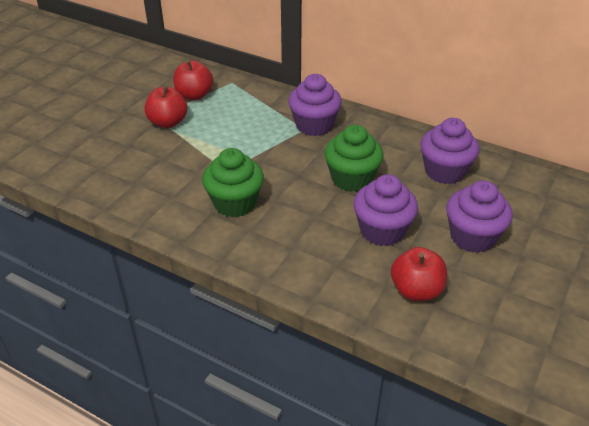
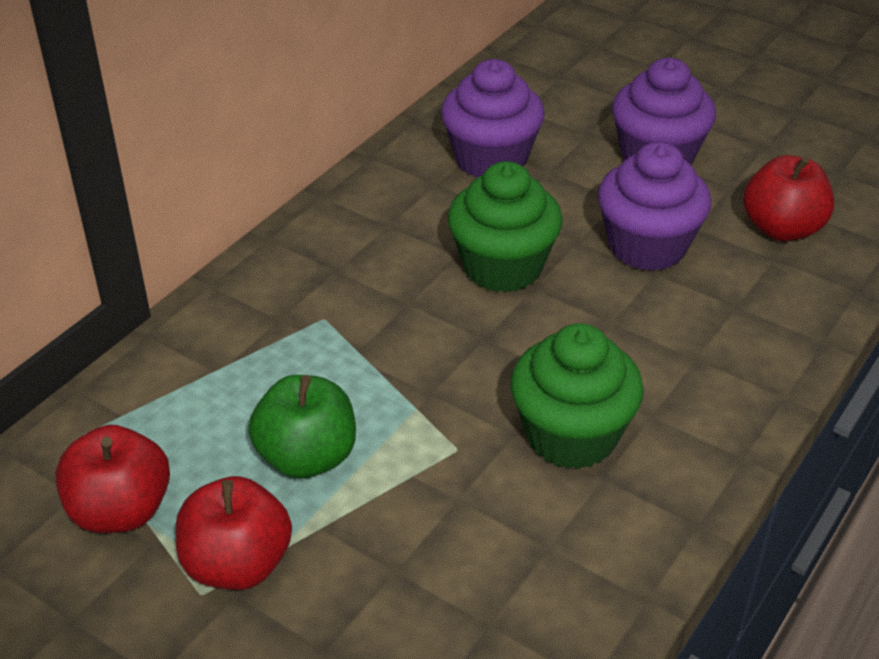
camera: 85 degrees left, 0 degrees up
purple cupcake [288,74,342,136] -> none
none -> green apple [248,375,356,479]

